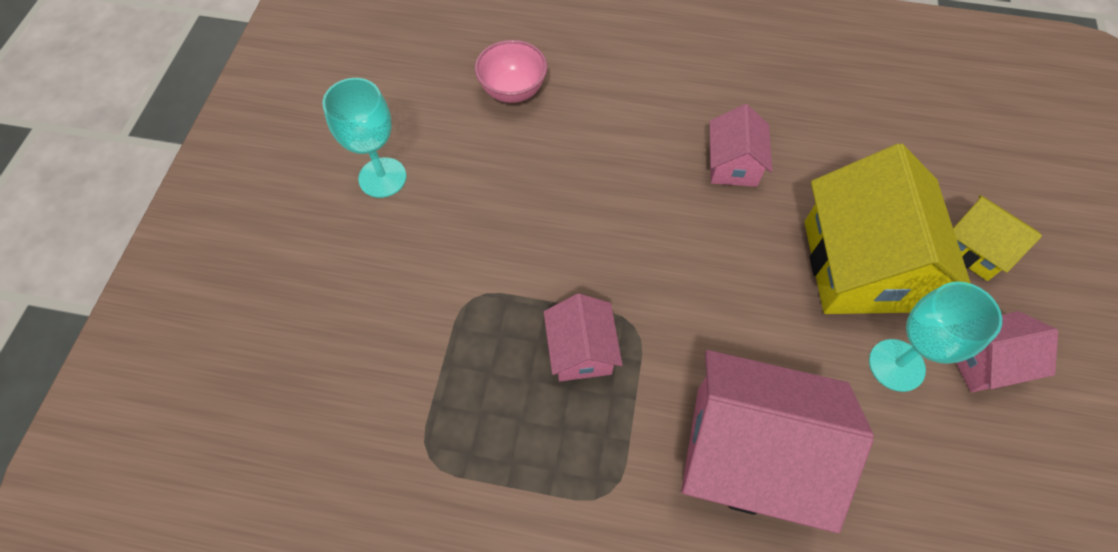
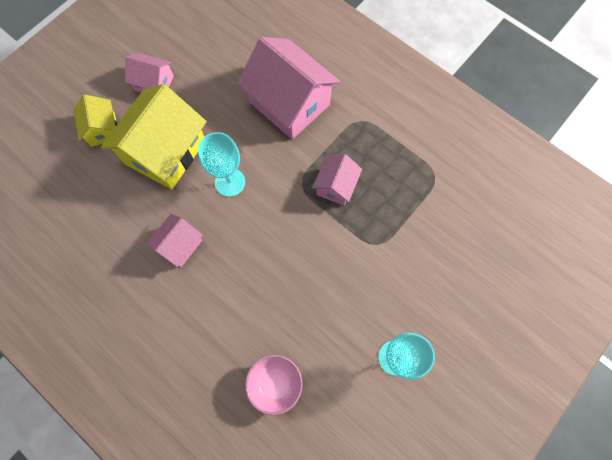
camera: 150 degrees left, 10 degrees up
turquoise goblet [869,281,1002,392] -> turquoise goblet moved to [198,132,245,197]

